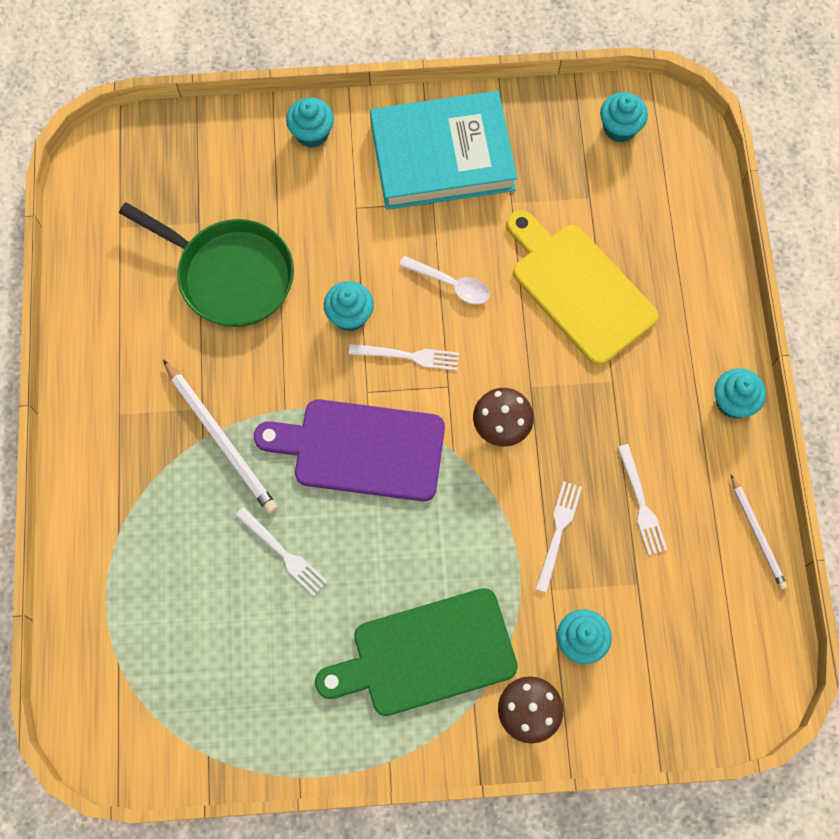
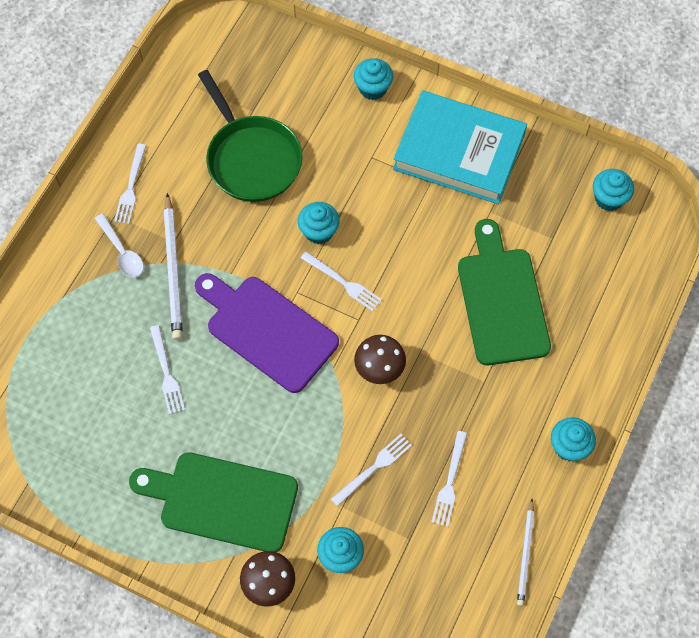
camera: 30 degrees right, 5 degrees down
white spoon [399,256,490,304] -> white spoon moved to [95,213,144,277]
yellow cutting board [507,210,658,365] -> green cutting board [458,219,551,365]
none -> white fork [114,144,146,224]

